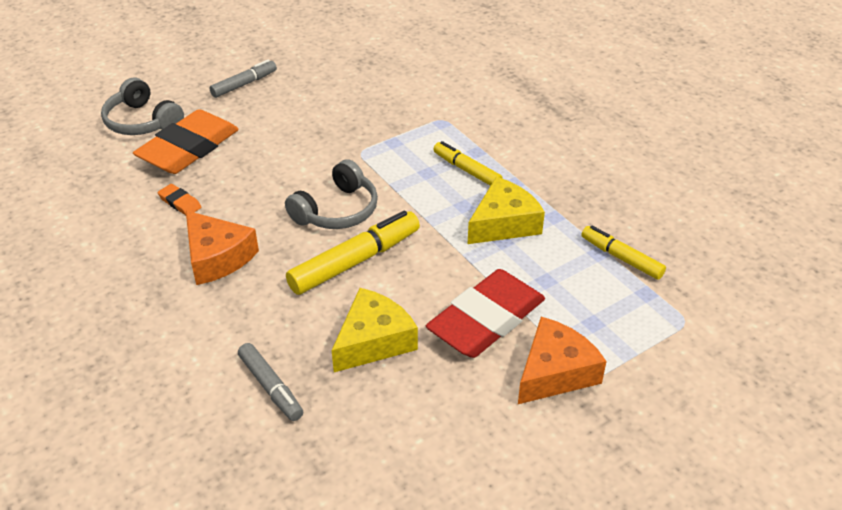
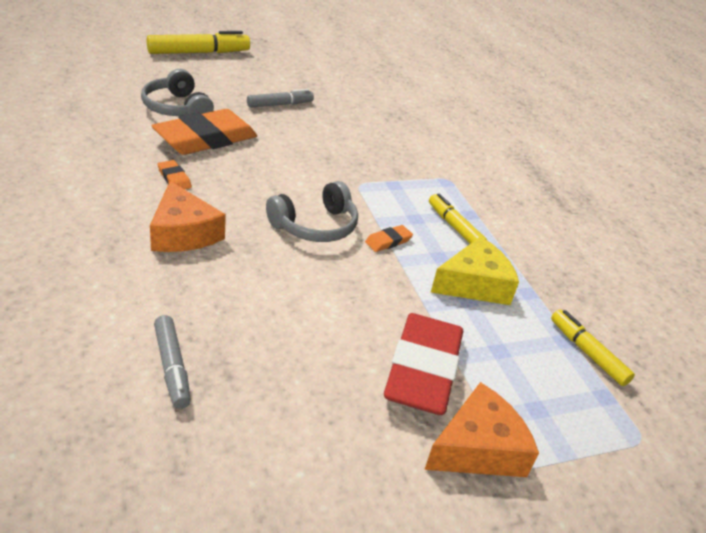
camera: 10 degrees right, 5 degrees down
yellow marker [286,211,420,295] -> yellow marker moved to [147,31,250,54]
yellow cheese [332,288,418,372] -> none
red eraser [426,269,545,358] -> red eraser turned 45 degrees counterclockwise [384,313,463,415]
none -> orange eraser [365,225,413,252]

